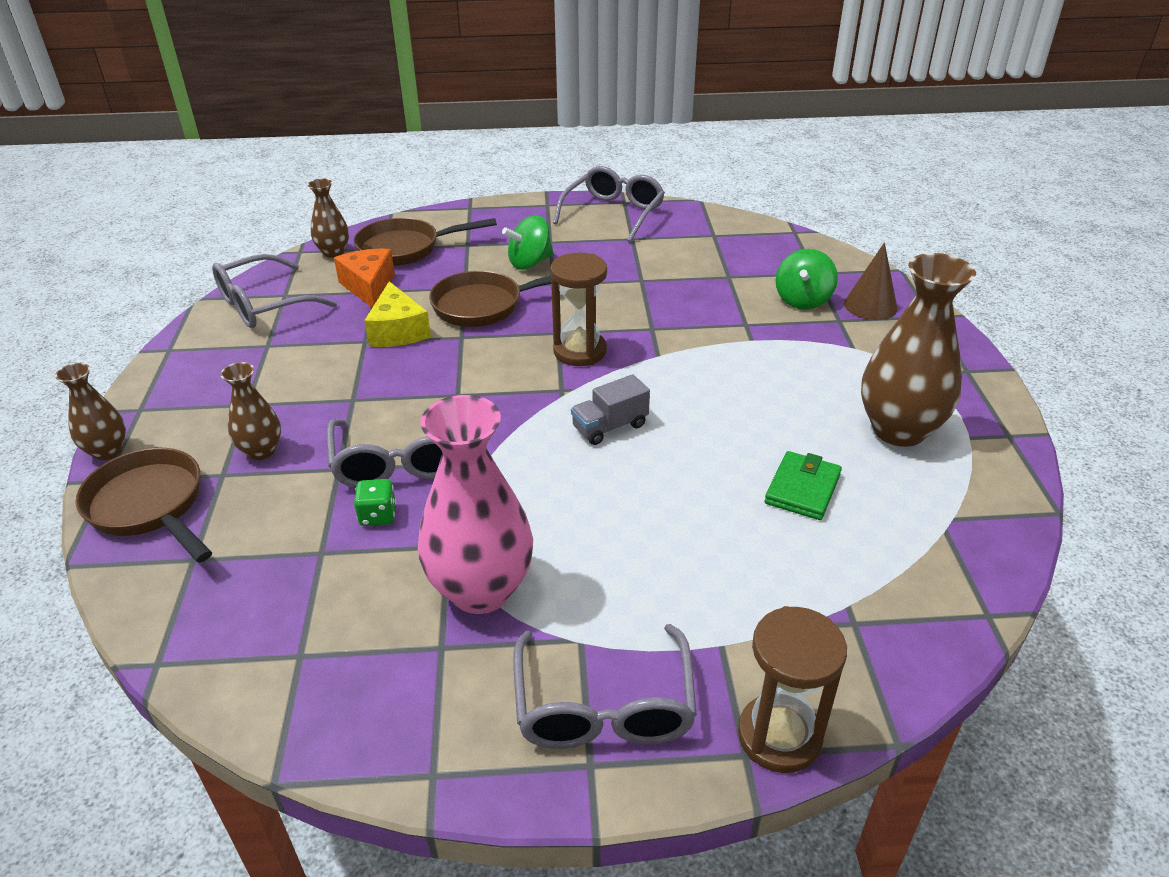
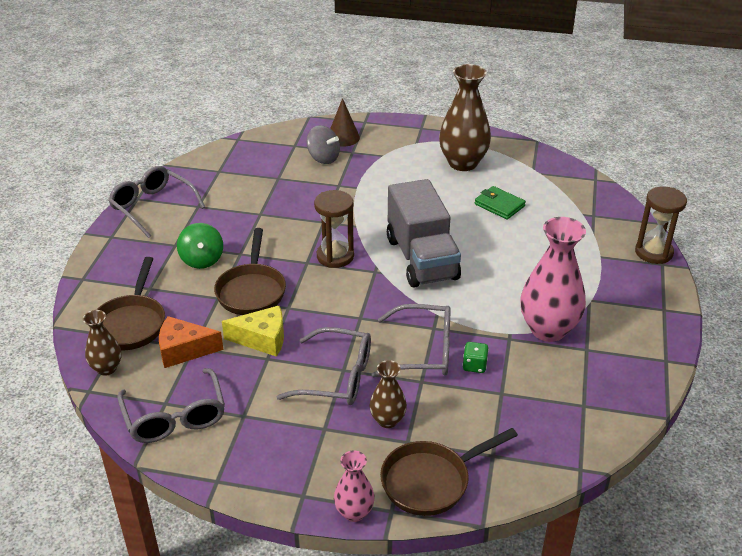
camera: 75 degrees left, 0 degrees up
brown vase [55,363,126,460] -> pink vase [334,450,375,522]
grey glasses [513,624,697,749] -> grey glasses moved to [277,327,371,405]
grey truck [571,374,650,445] -> grey truck [387,179,461,288], size x2.21
green spinning top [776,249,838,309] -> grey spinning top [307,125,340,164]

